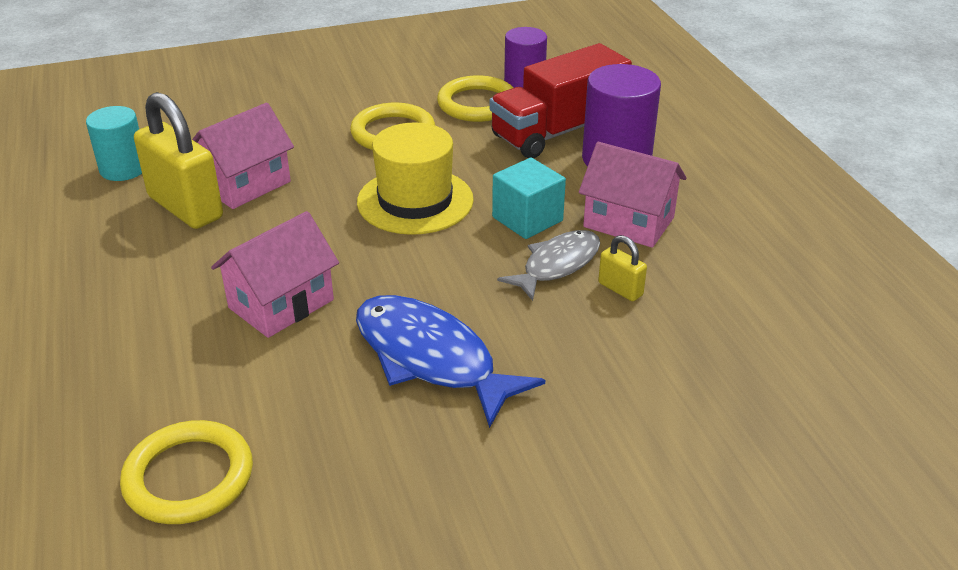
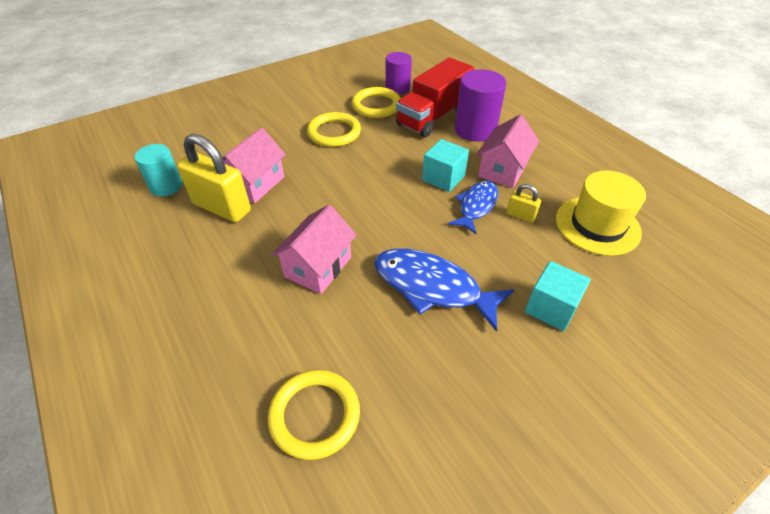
camera: 15 degrees left, 10 degrees up
yellow hat [357,122,474,235] -> yellow hat moved to [556,171,646,256]
grey fish [497,230,600,301] -> blue fish [448,181,498,234]
pink house [579,142,687,248] -> pink house turned 75 degrees counterclockwise [476,114,539,188]
none -> turquoise cube [525,261,591,331]

